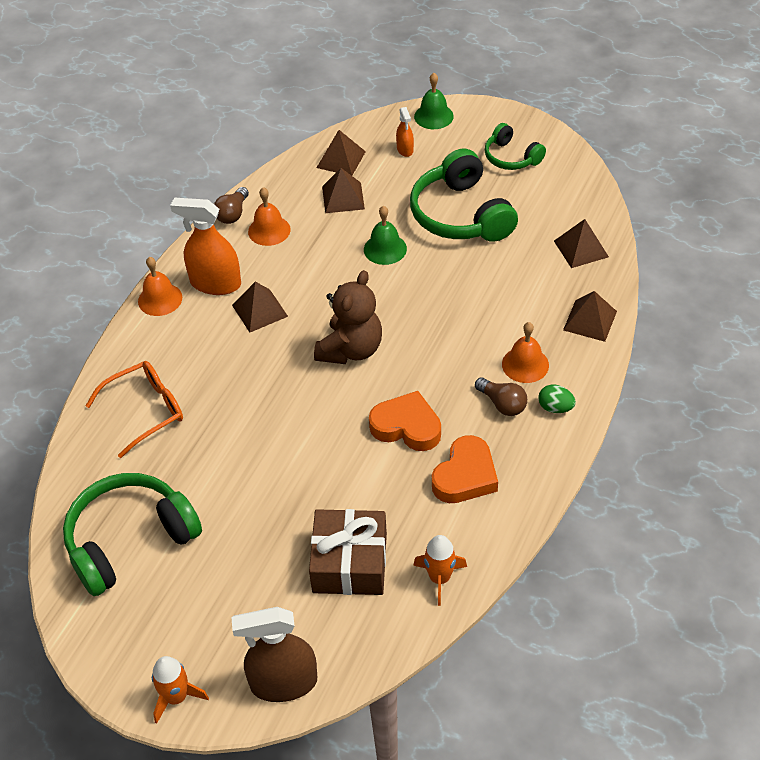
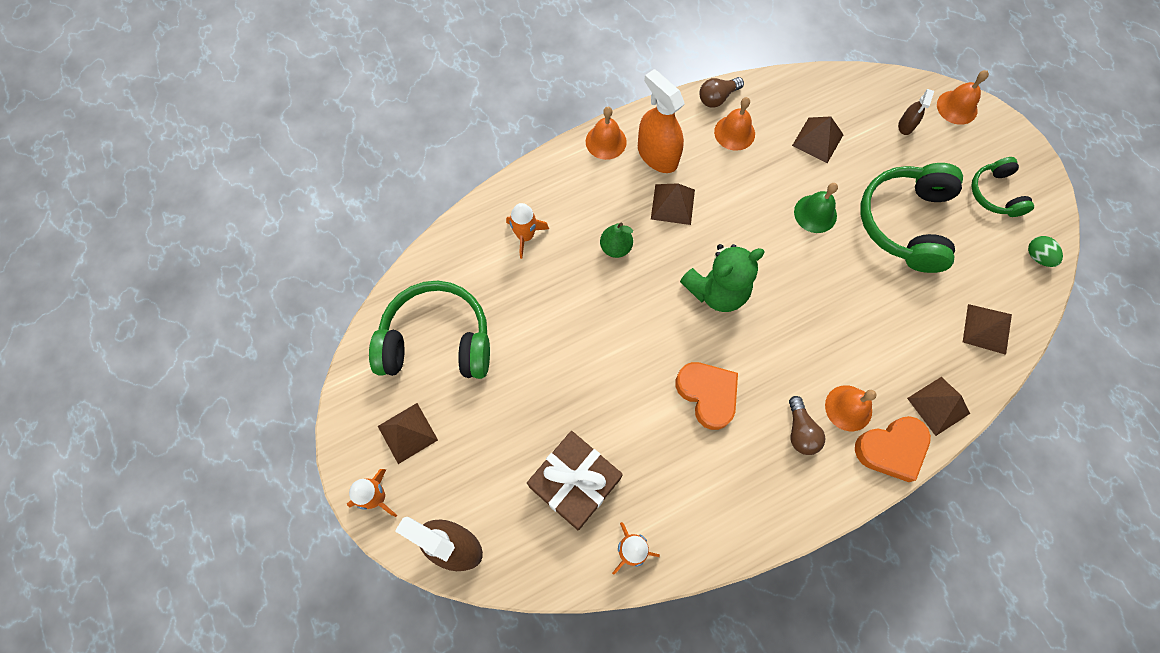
camera: 35 degrees right, 20 degrees up
orange glasses [85,361,183,458] -> orange rocket [506,203,549,259]
brown teddy bear [314,270,382,364] -> green teddy bear [680,244,765,312]
brown pyramid [317,130,366,176] -> brown pyramid moved to [378,403,438,464]
orange spray bottle [396,107,414,157] -> brown spray bottle [898,89,934,135]
green bell [414,73,454,129] -> orange bell [937,70,989,125]
orange heart [432,435,498,503] -> orange heart moved to [855,416,931,482]
green egg [538,385,576,413] -> green egg moved to [1028,236,1063,267]
none -> green pear [600,223,633,258]

